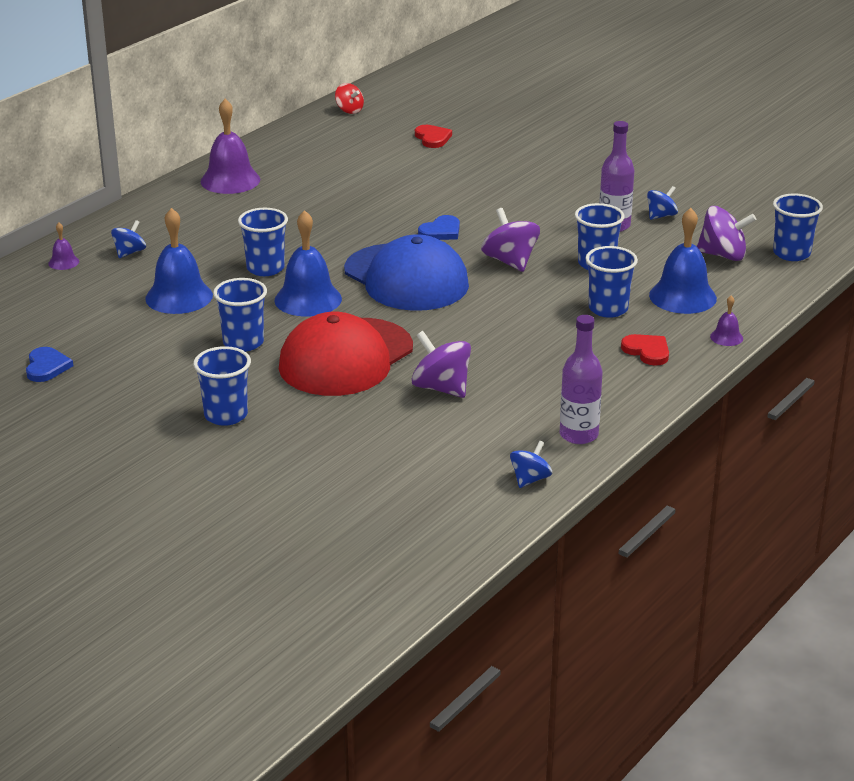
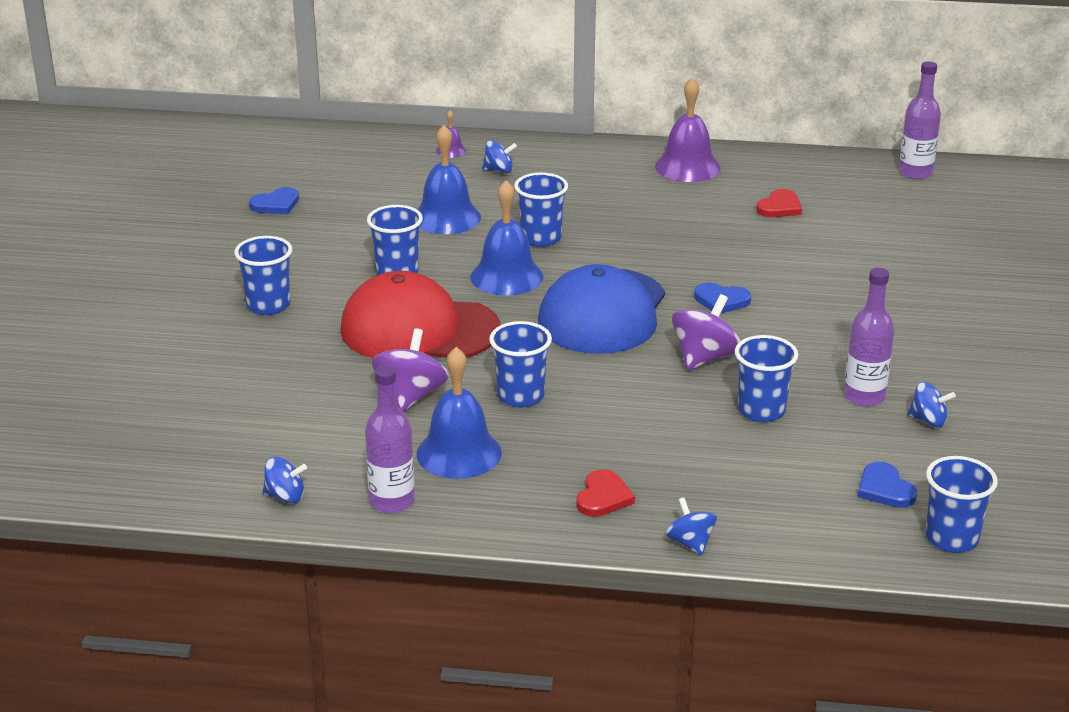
camera: 60 degrees right, 0 degrees up
red spinning top [335,83,364,114] -> purple bottle [899,61,941,179]
red heart [415,125,452,148] -> red heart moved to [756,189,802,217]
blue cup [585,246,638,318] -> blue cup moved to [489,321,552,407]
blue bell [649,208,717,314] -> blue bell moved to [416,347,502,479]
purple spinning top [697,206,756,261] -> blue heart [858,462,917,508]
purple bell [710,295,743,346] -> blue spinning top [666,497,717,555]

